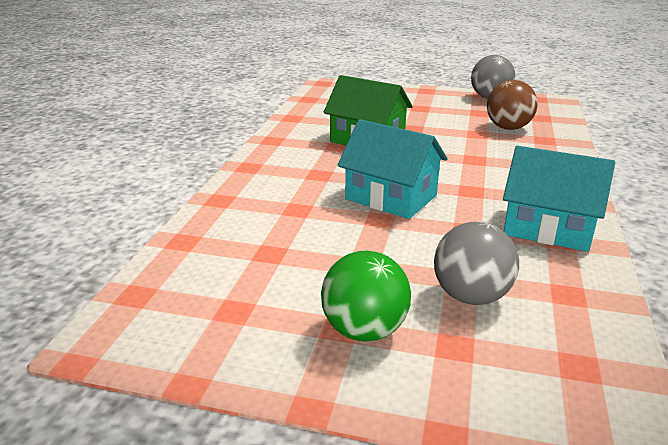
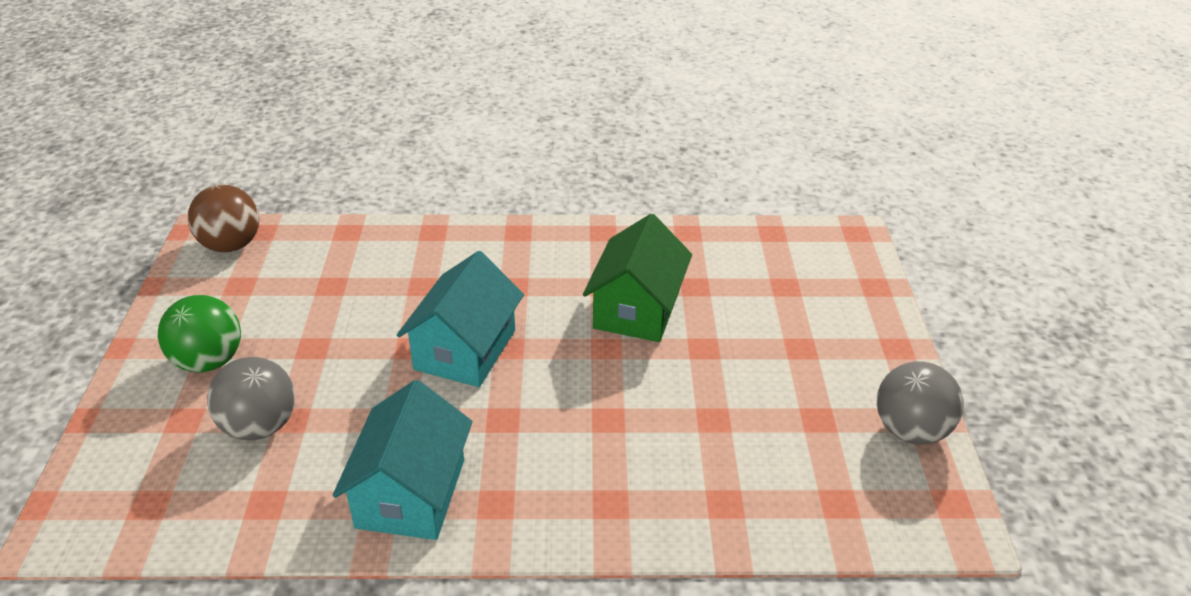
camera: 75 degrees right, 10 degrees up
brown ball [487,80,538,130] -> brown ball moved to [188,185,259,252]

